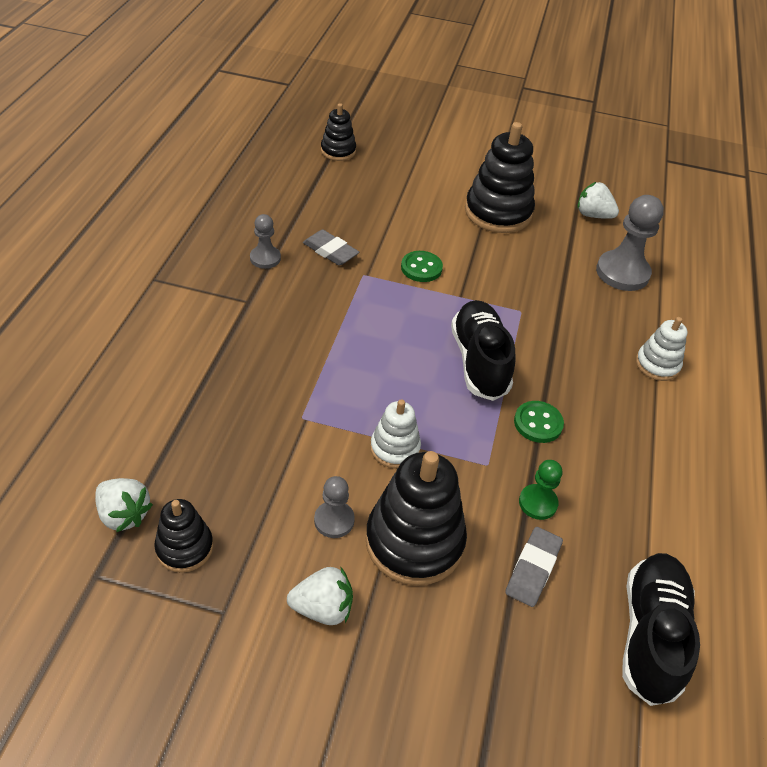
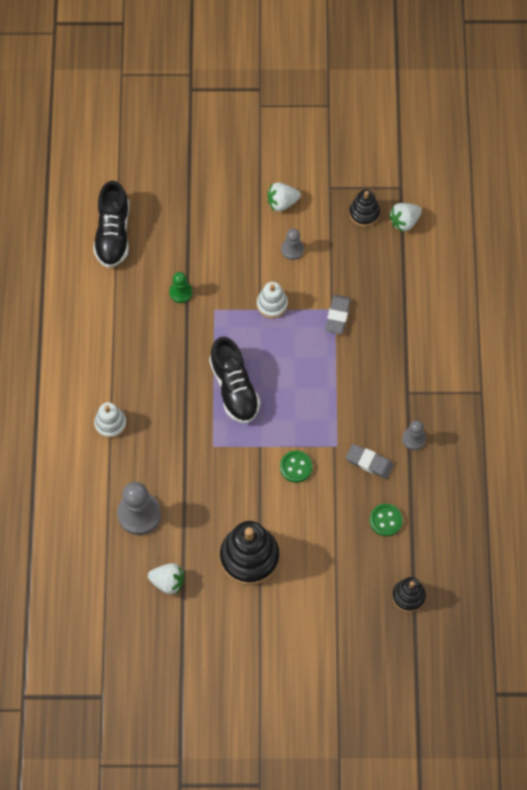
camera: 170 degrees right, 20 degrees up
white strawberry [95,478,153,532] -> white strawberry turned 60 degrees counterclockwise [389,203,422,232]
black stacking toy [365,451,467,586] -> none
grey eraser [505,527,563,607] -> grey eraser moved to [325,295,351,334]
green button [514,401,564,443] -> green button moved to [370,504,403,536]

